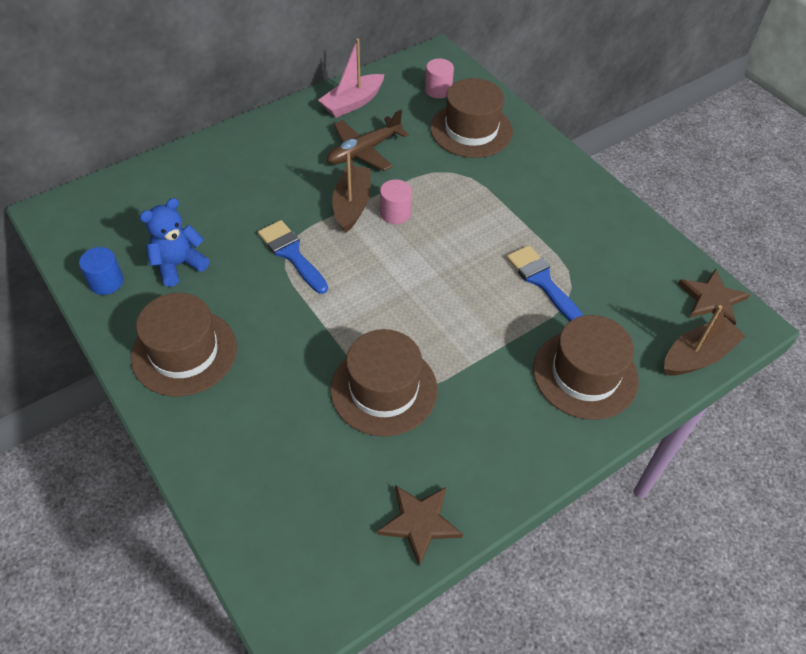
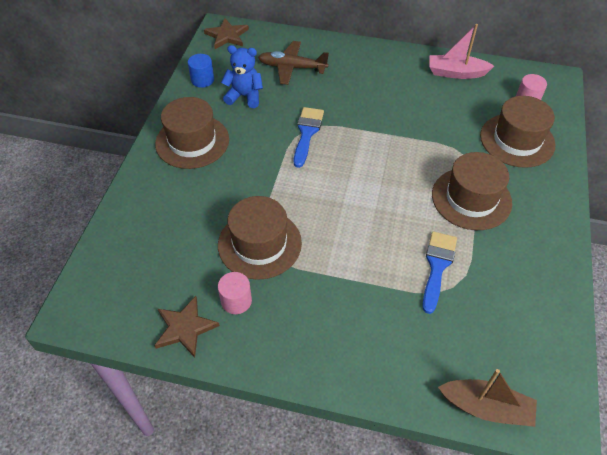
camera: 50 degrees right, 0 degrees up
brown plane [327,109,409,171] -> brown plane moved to [258,41,329,85]
brown boat [332,152,371,233] -> none
pink cylinder [380,179,412,224] -> pink cylinder moved to [218,272,252,314]
brown hat [533,315,639,420] -> brown hat moved to [432,152,512,230]
brown star [678,269,750,325] -> brown star moved to [204,18,249,49]

